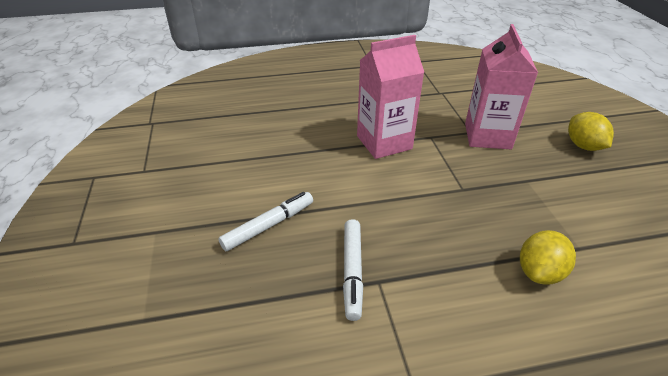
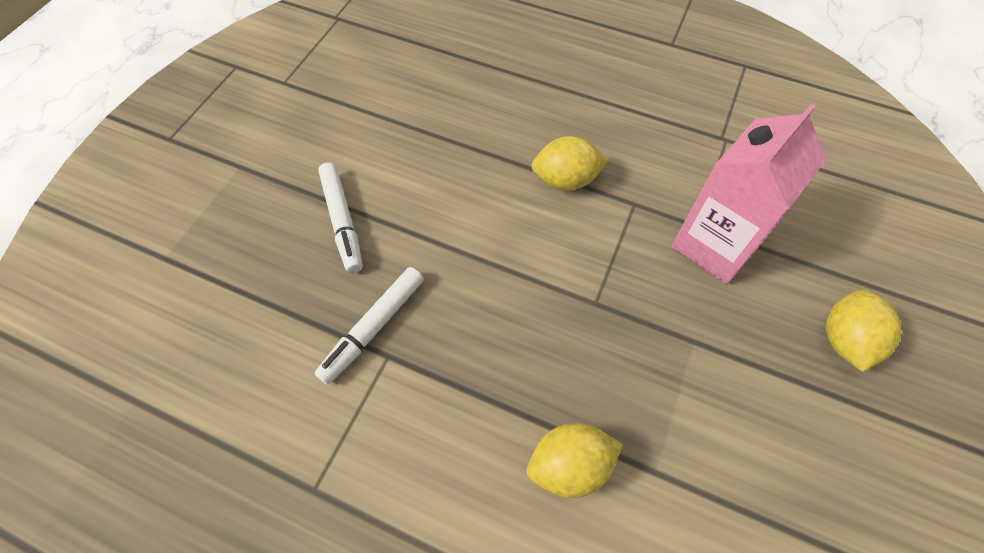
camera: 35 degrees right, 20 degrees up
white marker [218,192,313,251] -> white marker turned 75 degrees clockwise [318,162,363,273]
pink carton [357,35,424,159] -> yellow lemon [531,136,608,191]

